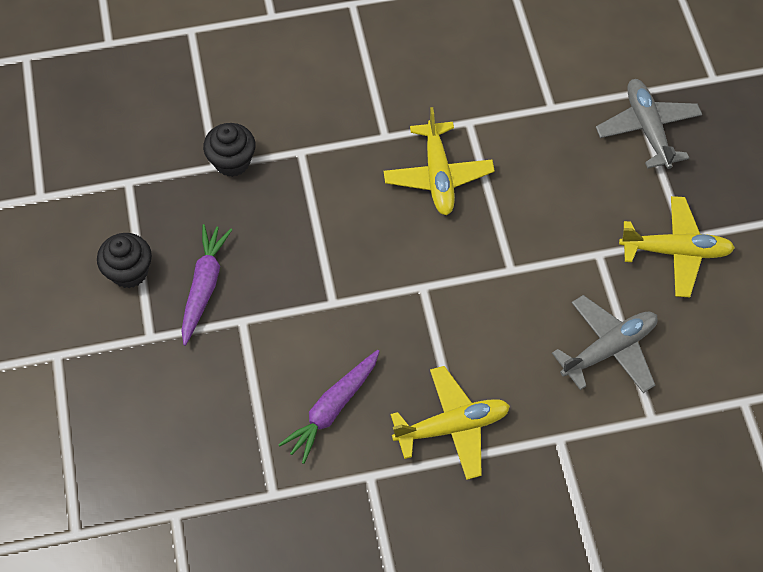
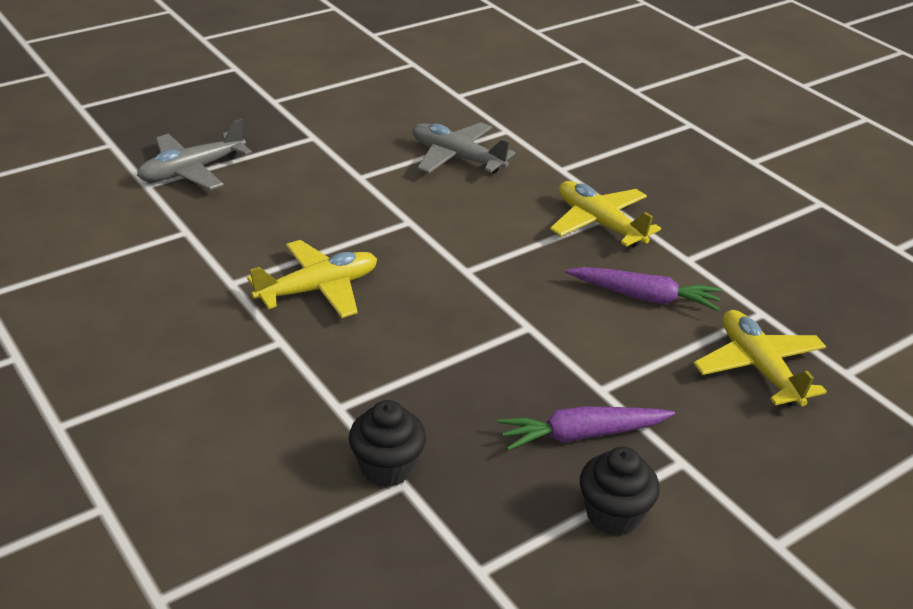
camera: 115 degrees left, 25 degrees down
yellow plane [619,196,735,297] -> yellow plane moved to [693,310,827,406]

